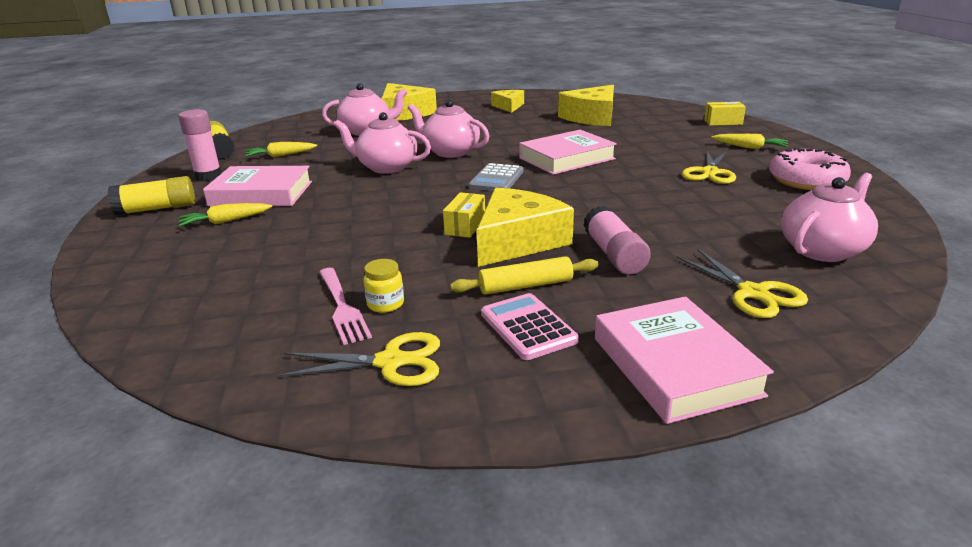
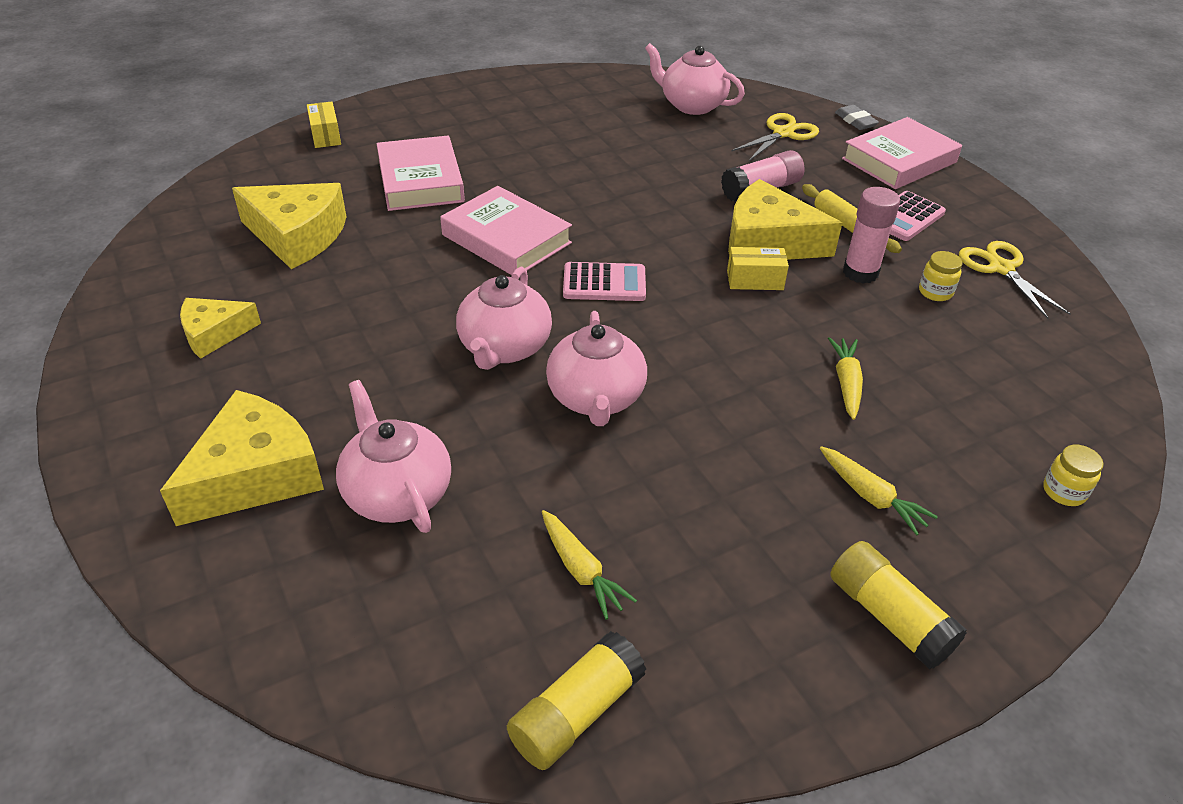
camera: 110 degrees left, 15 degrees up
pink glue stick [178,109,222,181] -> pink glue stick moved to [843,187,900,284]
pink book [203,166,312,206] -> pink book moved to [376,136,465,211]
pink fork [319,268,372,345] -> none
grey calculator [469,163,523,191] -> pink calculator [563,262,646,301]
yellow scissors [682,150,736,184] -> none
yellow carrot [711,134,788,149] -> yellow carrot moved to [828,337,863,420]
pink donut [769,147,851,190] -> none
none -> grey eraser [835,105,879,130]
none -> yellow jar [1043,445,1104,506]

